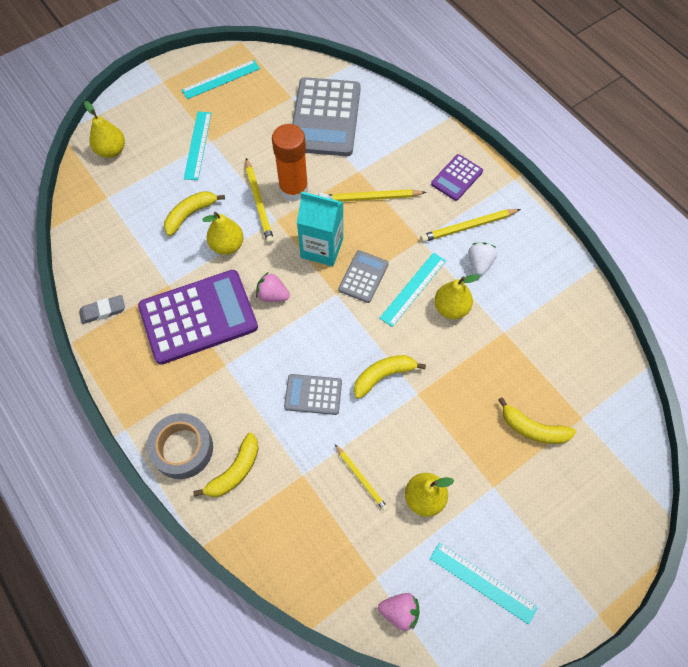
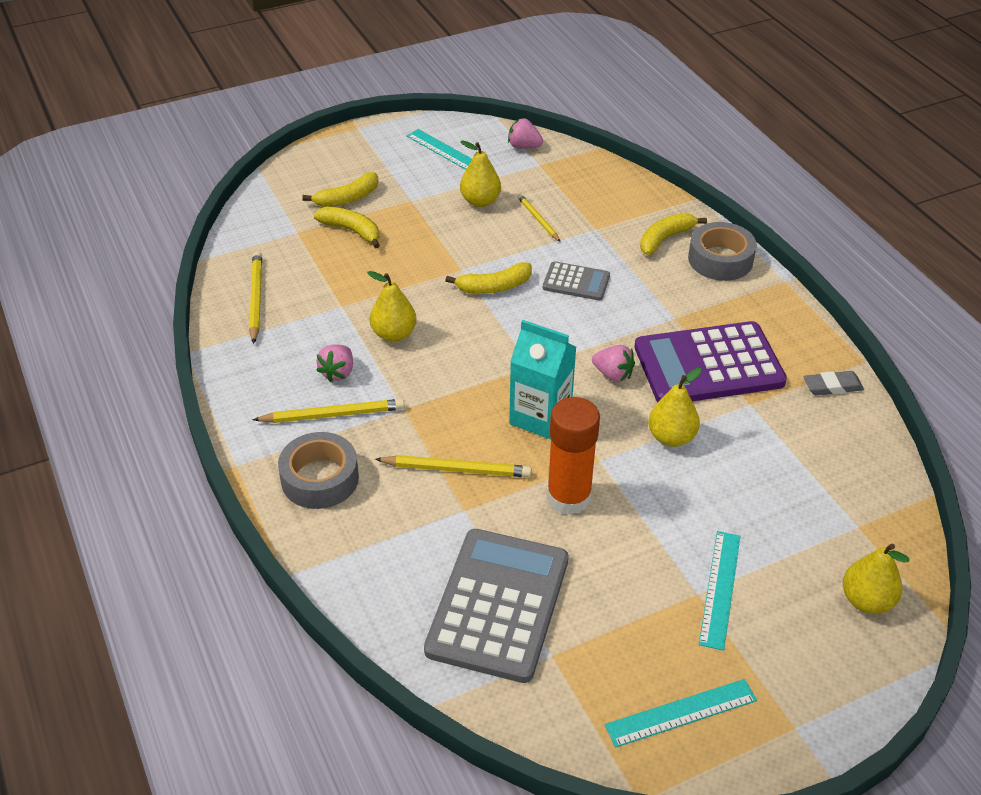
camera: 170 degrees left, 20 degrees down
yellow banana [164,191,225,236] -> yellow banana moved to [302,172,378,207]
yellow pencil [246,158,274,244] -> yellow pencil moved to [249,251,262,344]
grey calculator [338,250,389,303] -> none
turquoise ruler [380,253,446,327] -> none
purple calculator [431,154,483,201] -> grey tape [278,432,359,509]
white strawberry [468,242,497,276] -> pink strawberry [316,344,353,382]

